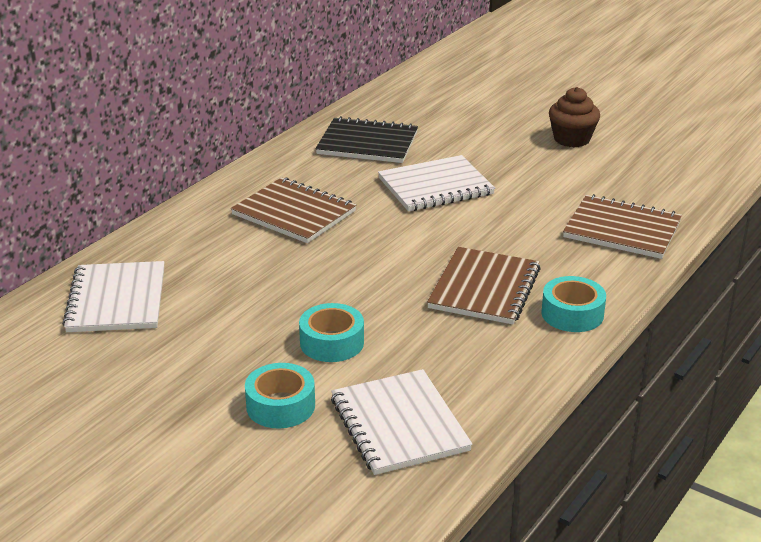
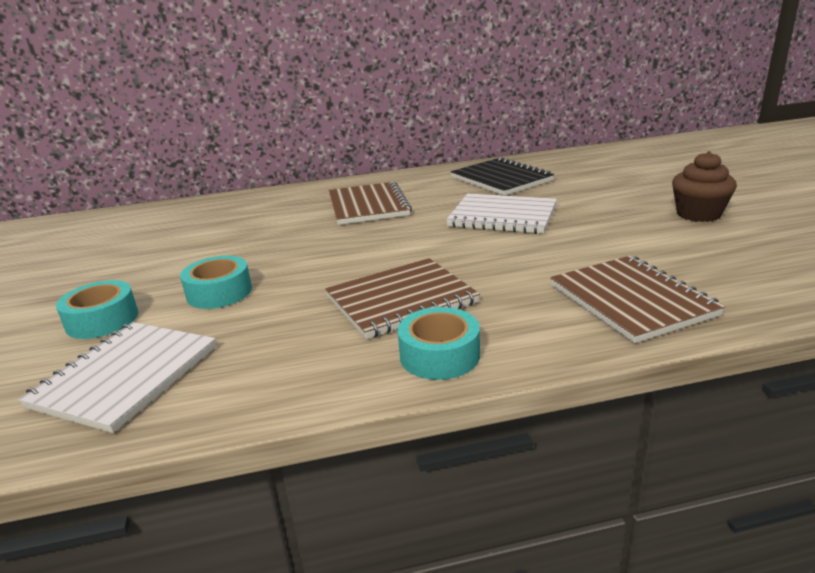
camera: 45 degrees right, 5 degrees down
white notebook [62,261,164,332] -> none

